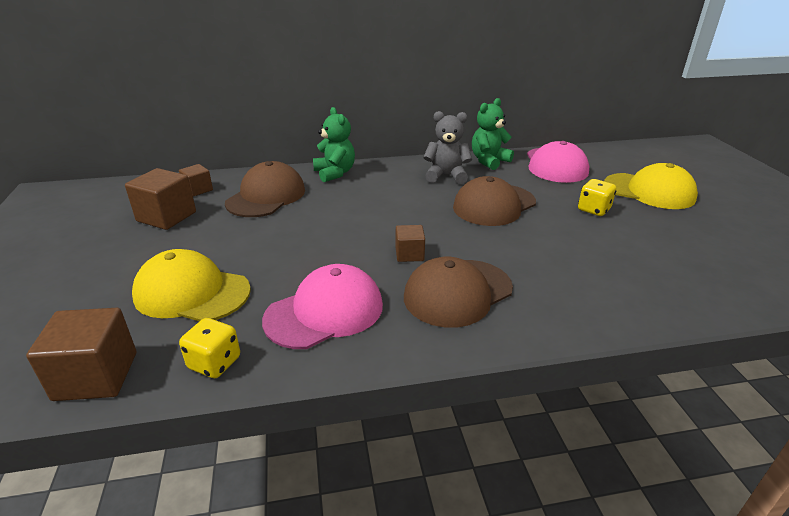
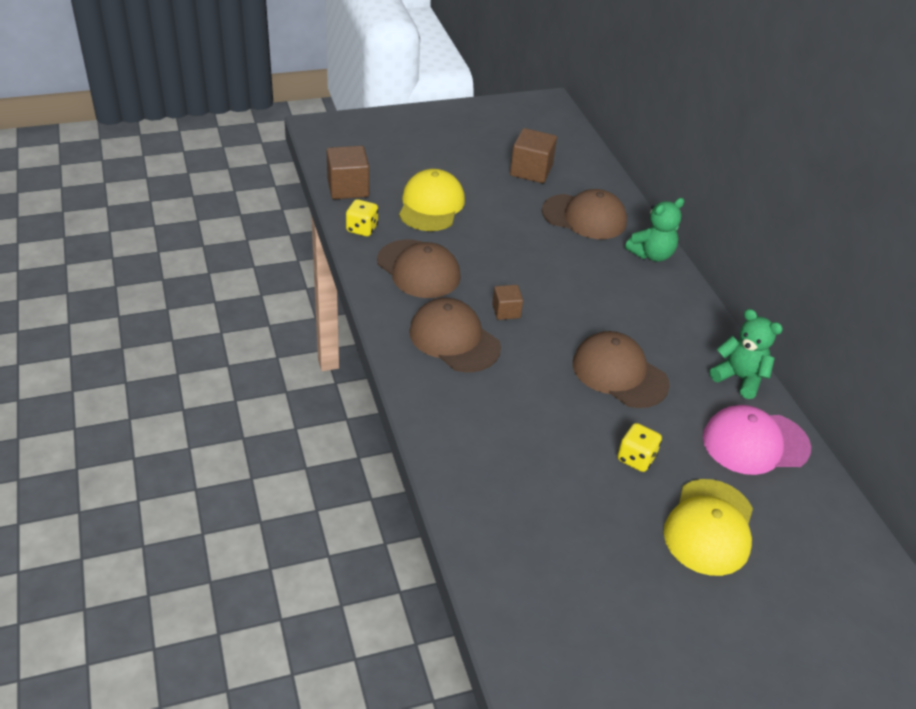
camera: 80 degrees right, 10 degrees up
brown cube [179,164,213,196] -> none
pink cap [262,264,383,349] -> brown cap [377,240,461,298]
grey teddy bear [423,111,472,184] -> none

